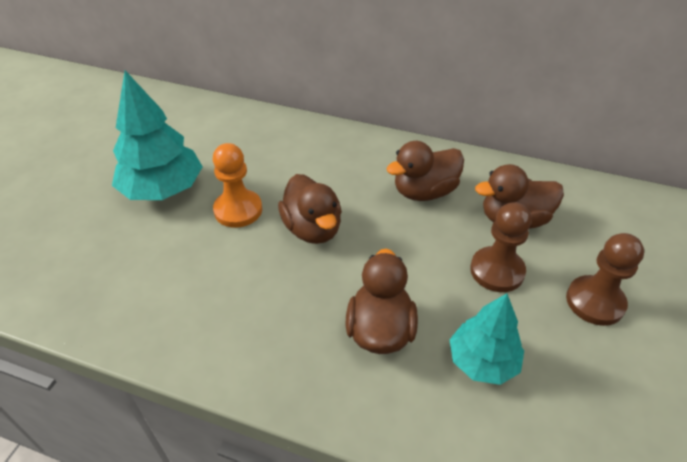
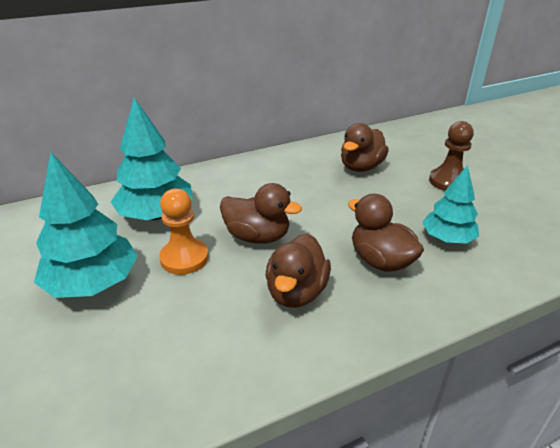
camera: 45 degrees left, 10 degrees down
brown duck [386,141,464,201] -> brown duck moved to [266,234,331,308]
brown pawn [470,202,532,292] -> none
none -> turquoise tree [111,98,193,220]

